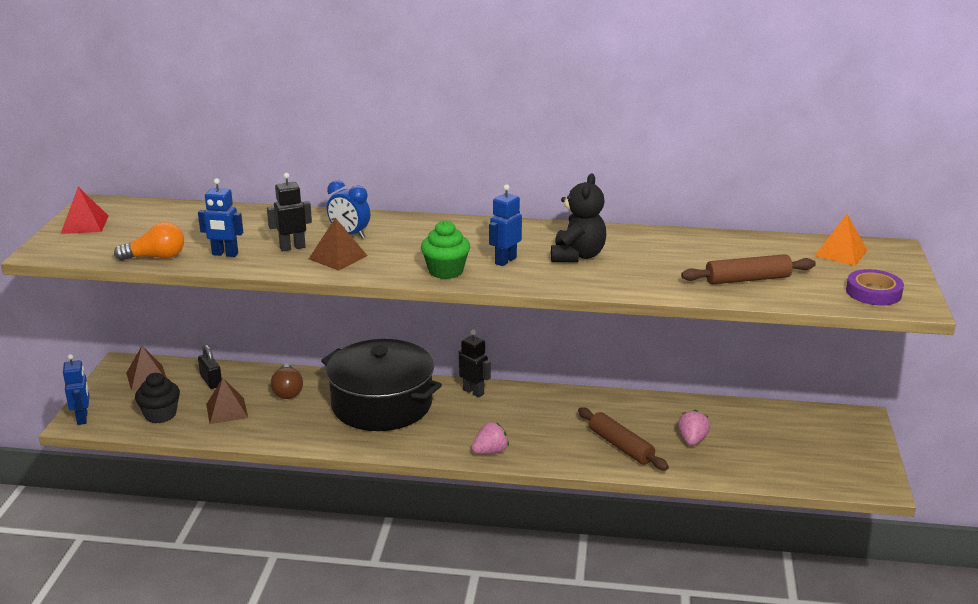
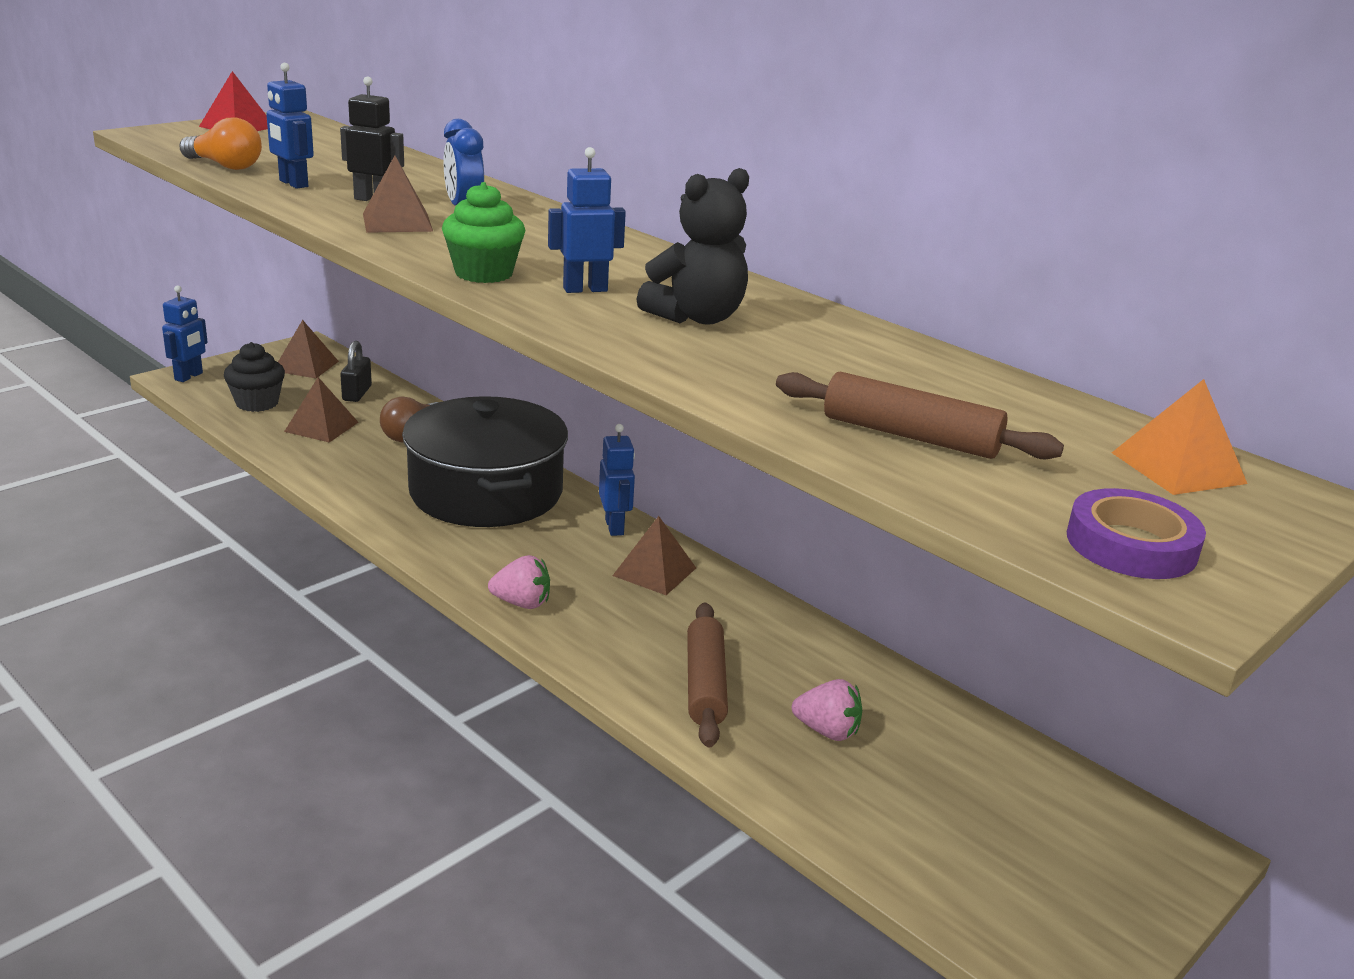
camera: 35 degrees right, 0 degrees up
black robot [459,330,491,397] -> blue robot [599,424,635,536]
pink strawberry [678,410,710,446] -> pink strawberry turned 60 degrees clockwise [792,679,862,741]
none -> brown pyramid [612,516,696,595]

